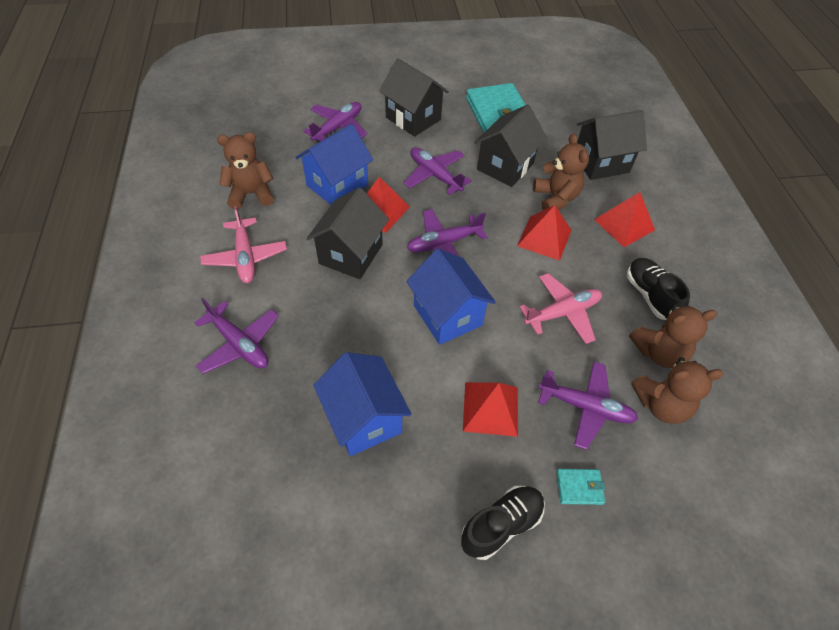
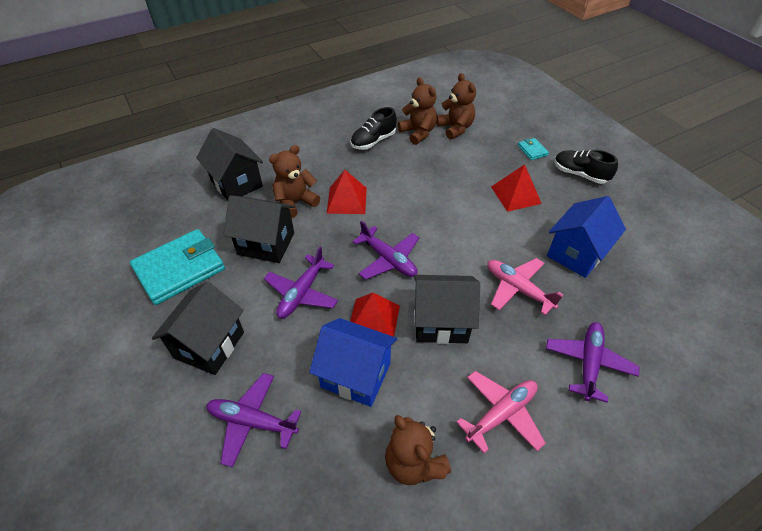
camera: 110 degrees left, 5 degrees down
blue house [407,249,496,345] -> none
pink plane [519,273,602,344] -> pink plane moved to [487,258,563,315]
purple plane [538,362,638,450] -> none
red pyramid [594,192,655,247] -> none

